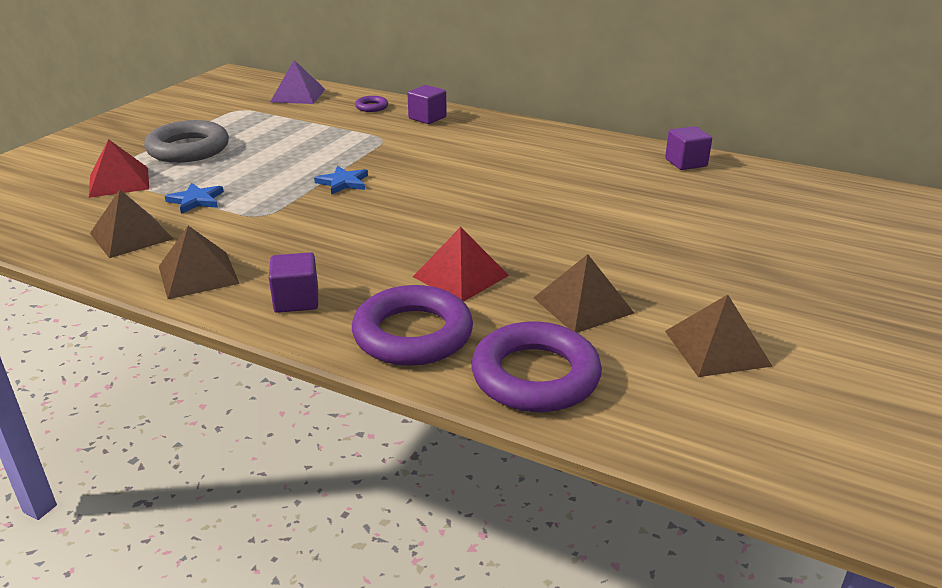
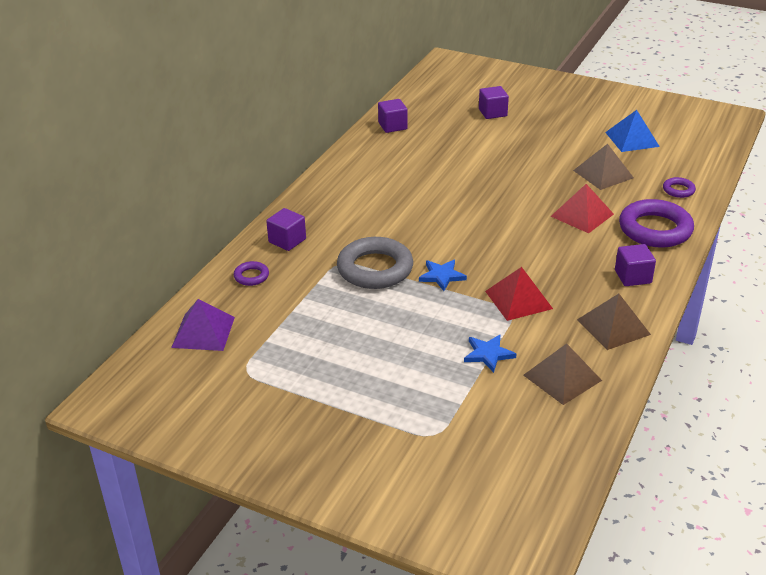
camera: 90 degrees left, 5 degrees up
red pyramid [89,139,149,198] -> red pyramid moved to [485,267,553,321]
grey ring [144,120,229,163] -> grey ring moved to [337,237,413,289]
purple ring [472,322,602,412] -> purple ring [663,177,696,198], size x0.46
brown pyramid [665,295,772,377] -> blue pyramid [605,110,660,152]
none -> purple cube [479,86,509,119]

